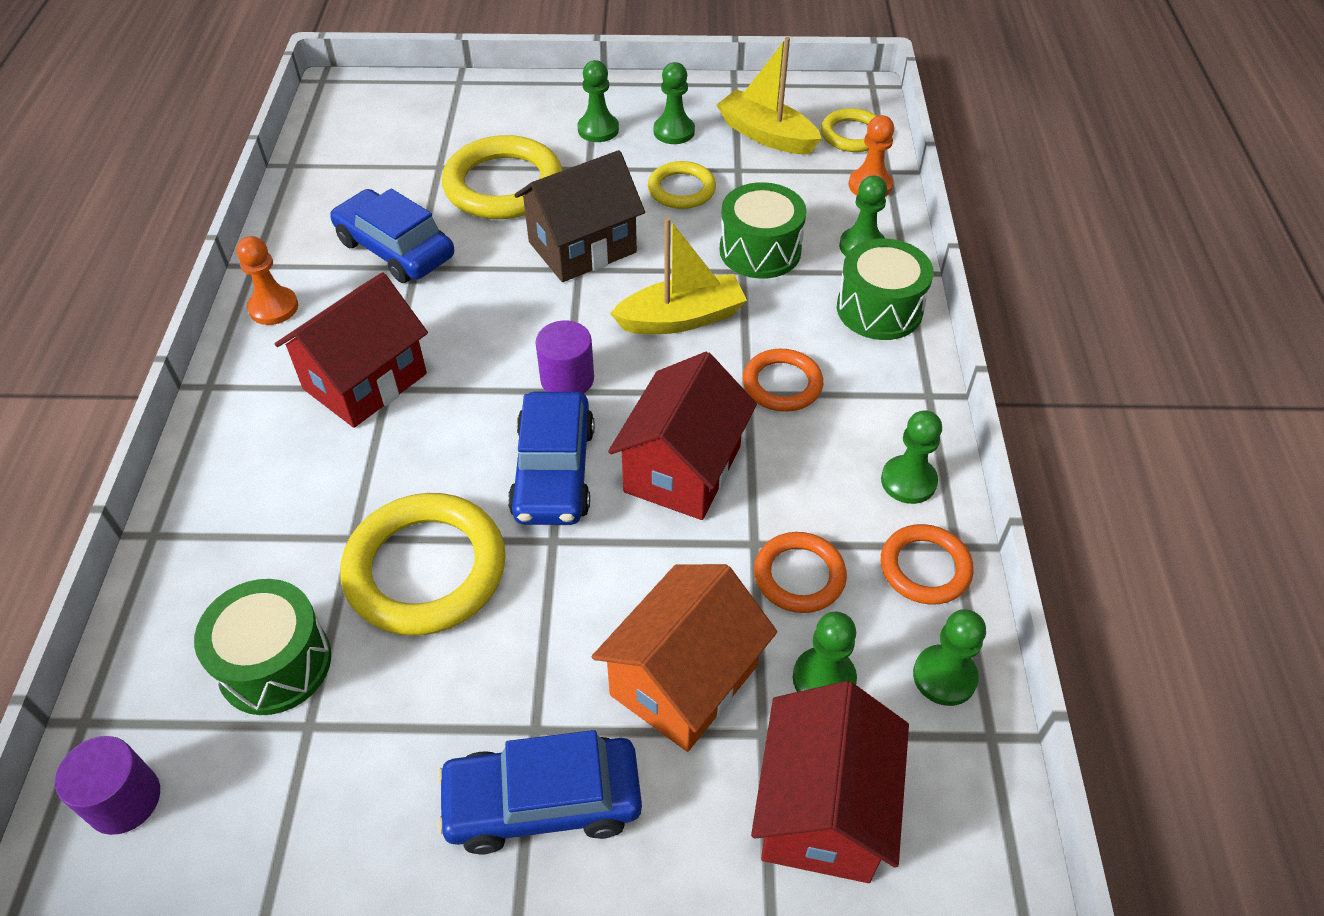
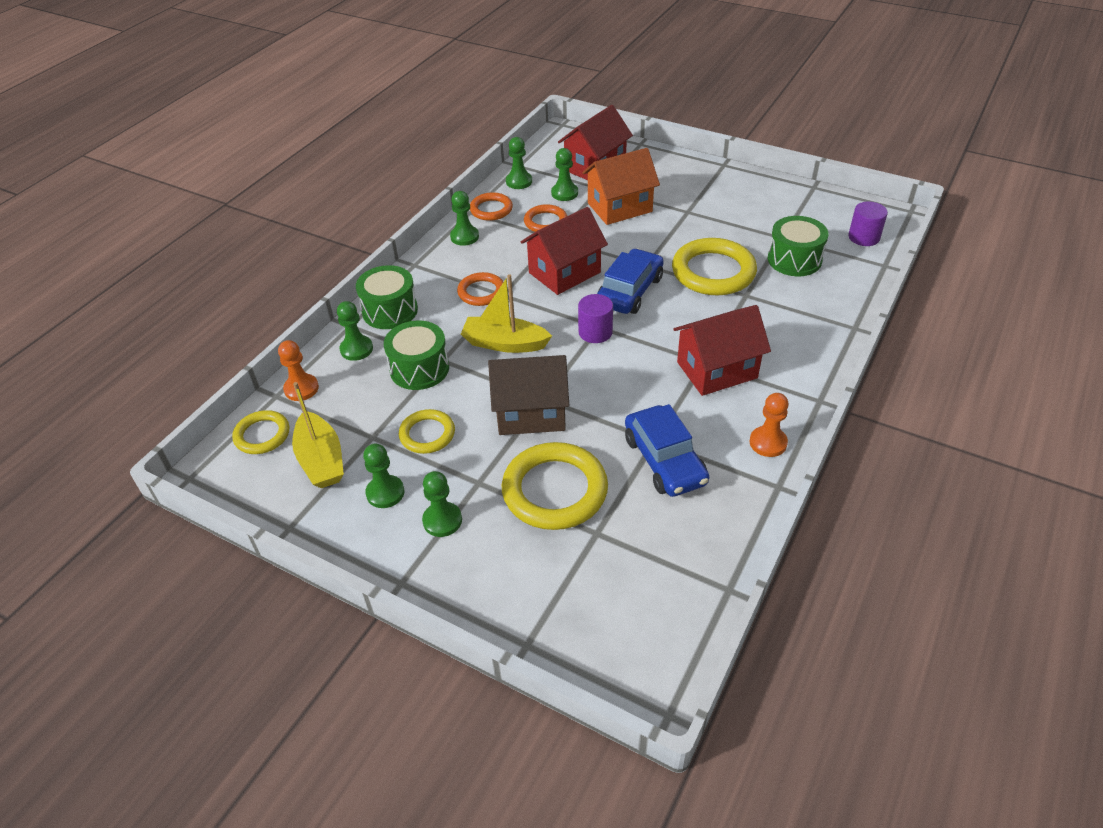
camera: 150 degrees left, 5 degrees down
blue car [437,730,642,855] -> none

